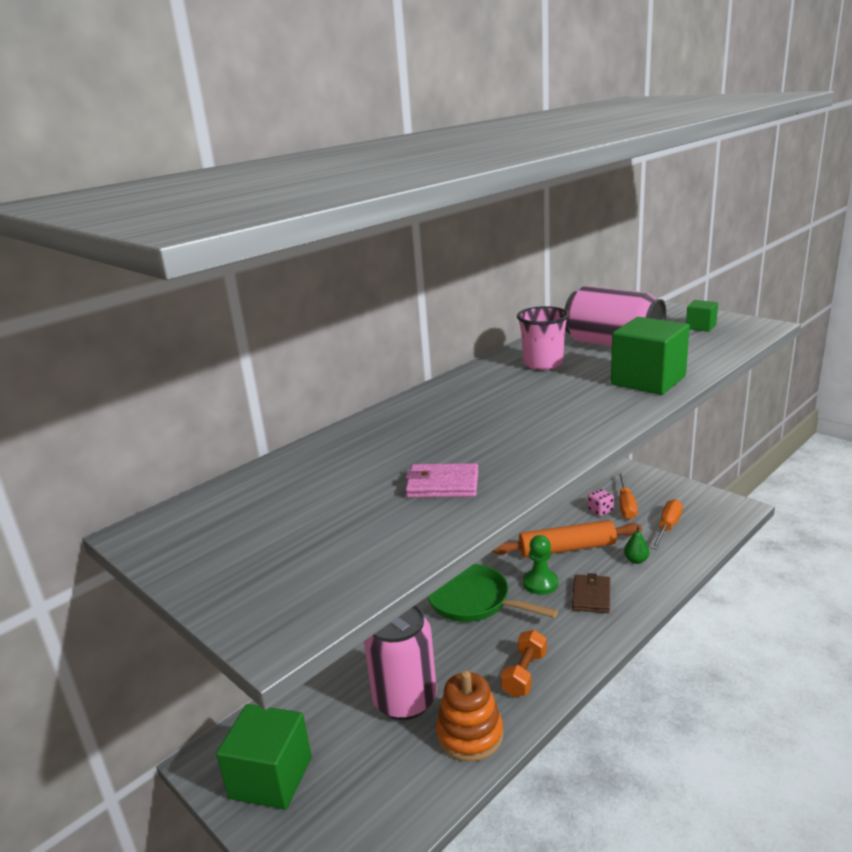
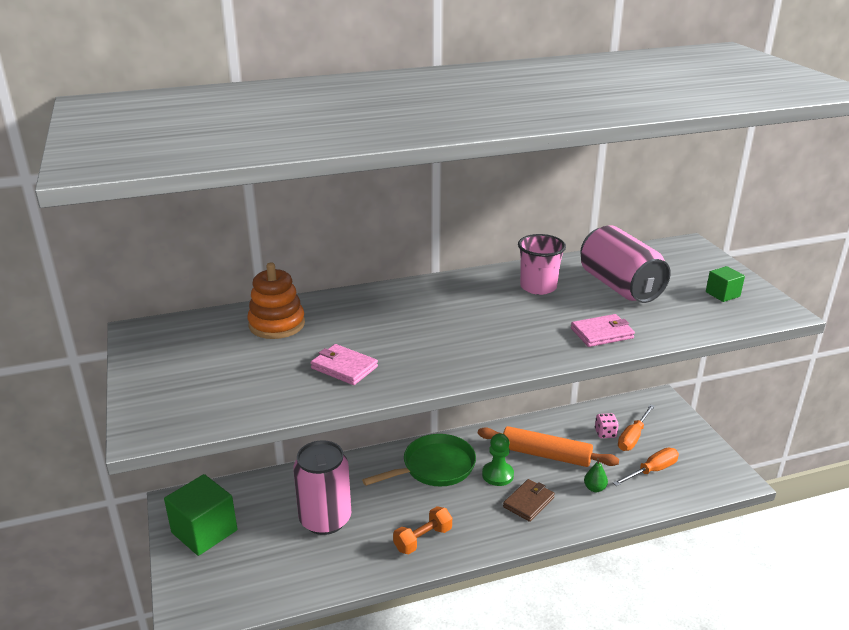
camera: 25 degrees right, 5 degrees up
green pan [427,564,558,622] -> green pan turned 90 degrees clockwise [362,434,476,486]
orange stacking toy [436,670,503,762] -> orange stacking toy moved to [247,263,305,339]
green cube [611,317,690,395] -> pink wallet [571,314,635,347]

